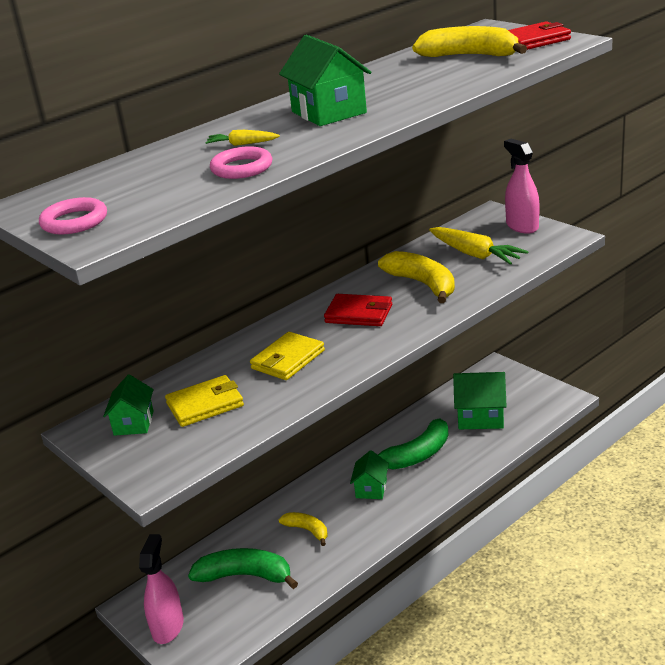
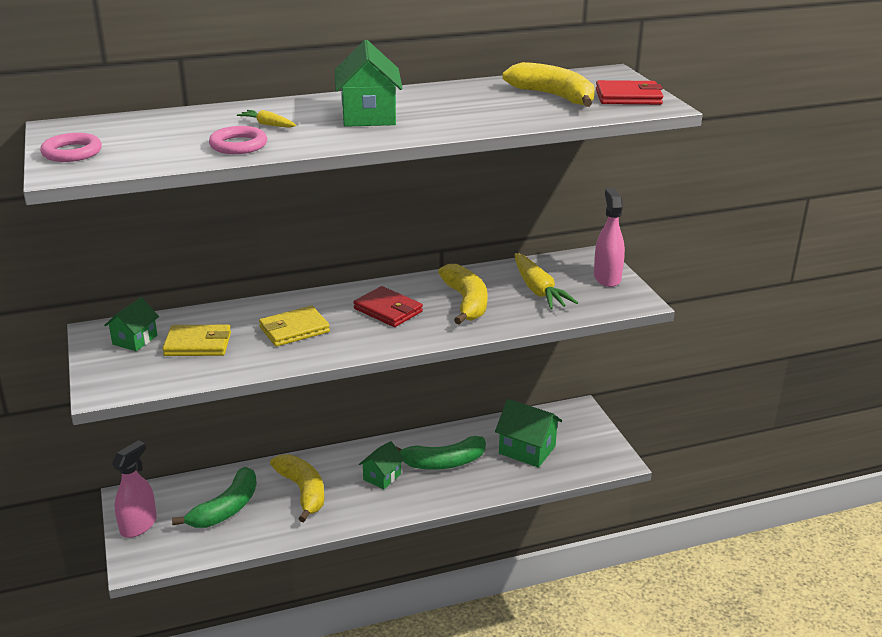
camera: 20 degrees right, 0 degrees up
green banana [188,548,298,589] -> green banana turned 90 degrees clockwise [172,467,257,528]
yellow banana [278,512,327,546] -> yellow banana [270,454,324,522], size x1.71

